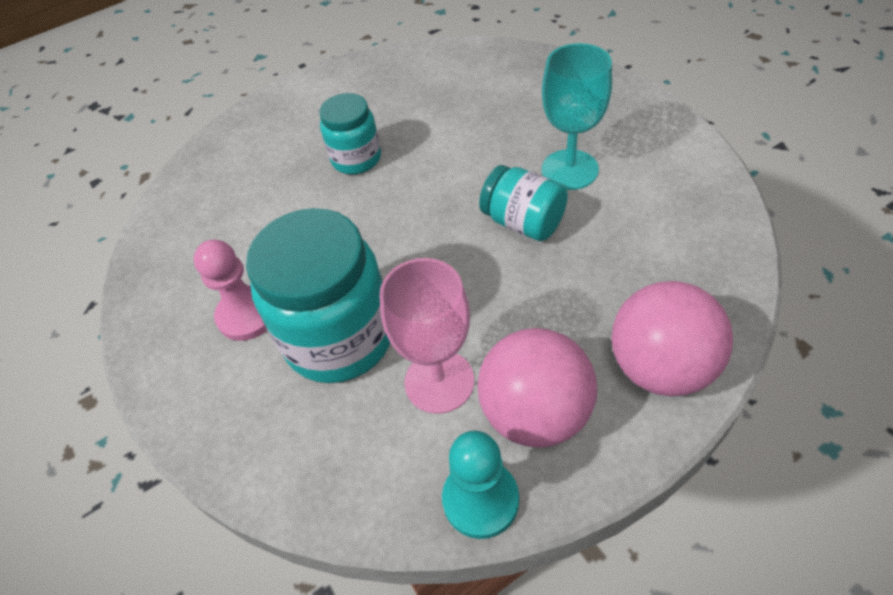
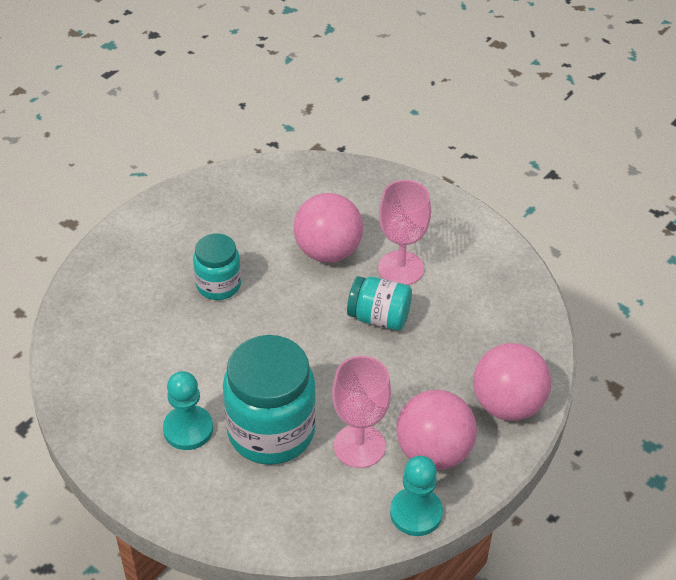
camera: 25 degrees left, 5 degrees down
pink pawn [193,240,267,341] -> turquoise pawn [163,371,213,450]
turquoise goblet [542,43,612,190] -> pink goblet [378,180,431,285]
none -> pink ball [294,193,363,263]

